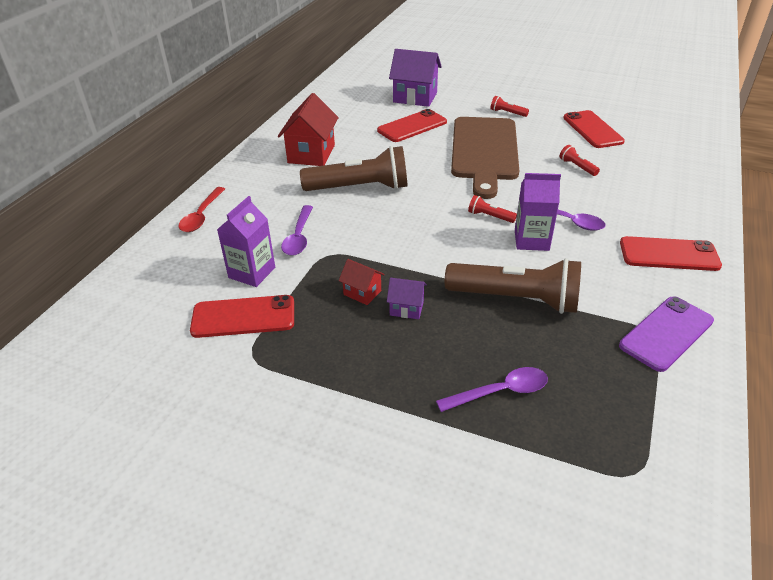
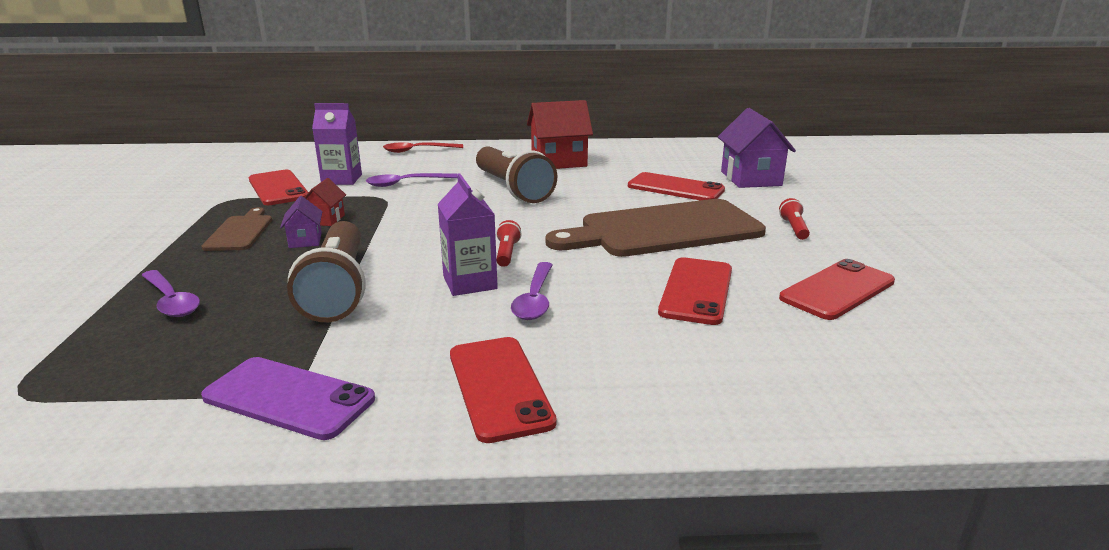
camera: 65 degrees right, 15 degrees down
red flashlight [560,145,600,176] -> red phone [658,257,732,325]
none -> brown cutting board [202,207,272,251]

